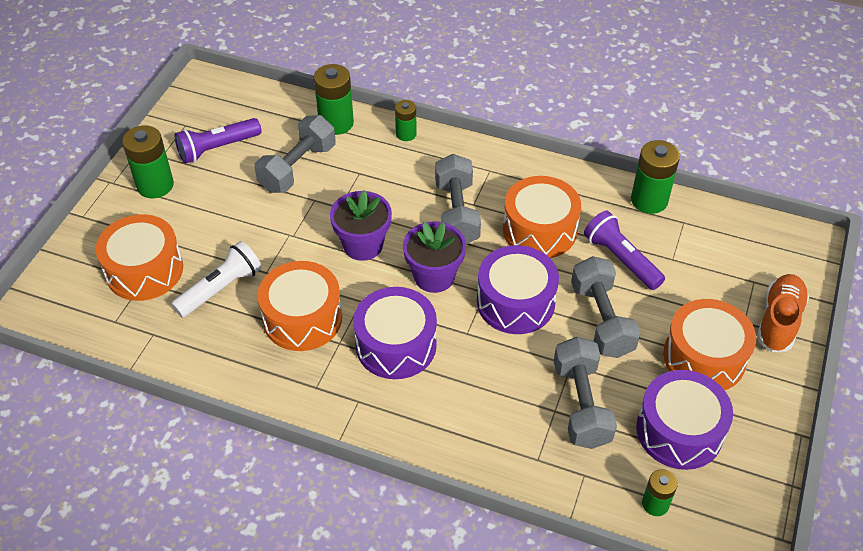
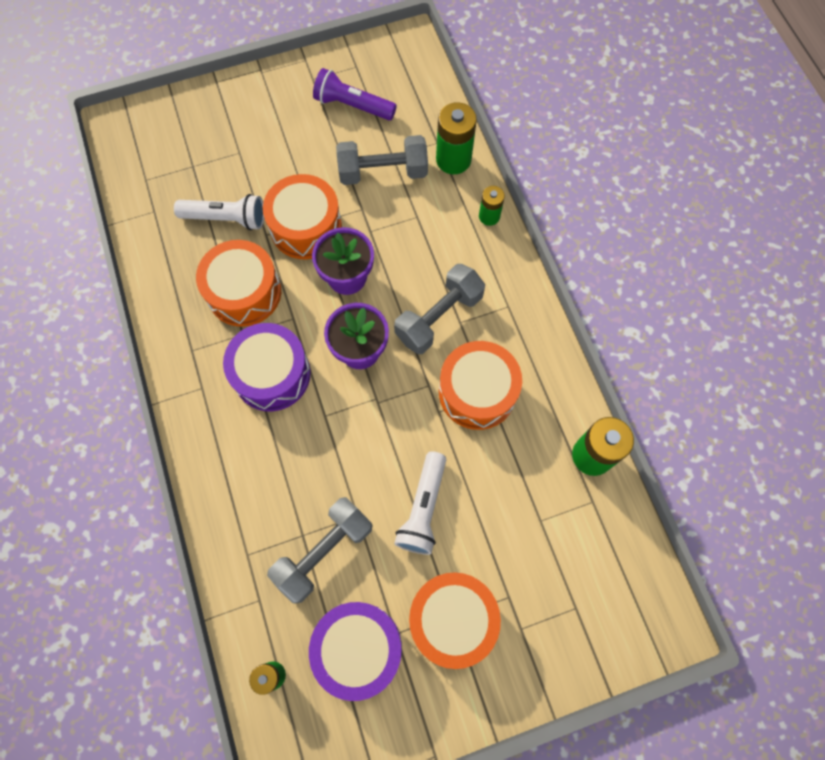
camera: 50 degrees right, 20 degrees up
orange drum [96,214,183,301] -> orange drum moved to [263,174,342,259]
green battery [122,125,174,198] -> none
purple drum [477,245,559,334] -> none
grey dumbbell [571,256,641,358] -> white flashlight [394,451,446,555]
purple flashlight [584,210,665,290] -> none
orange shoe [757,274,809,352] -> none

